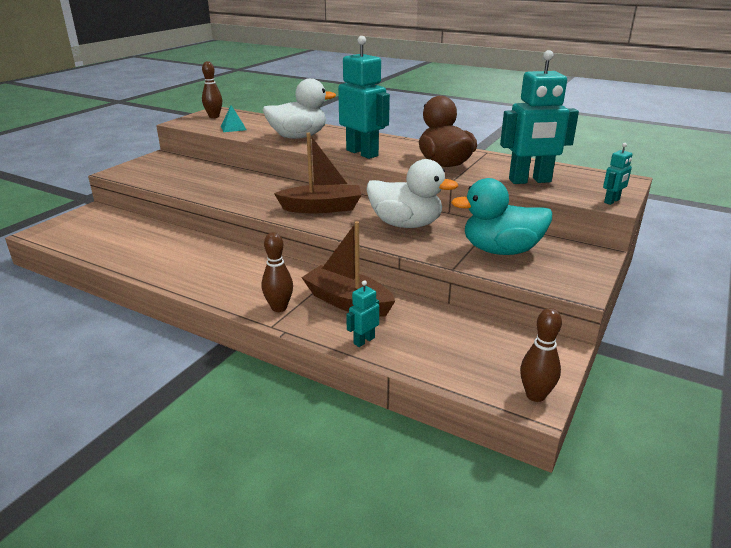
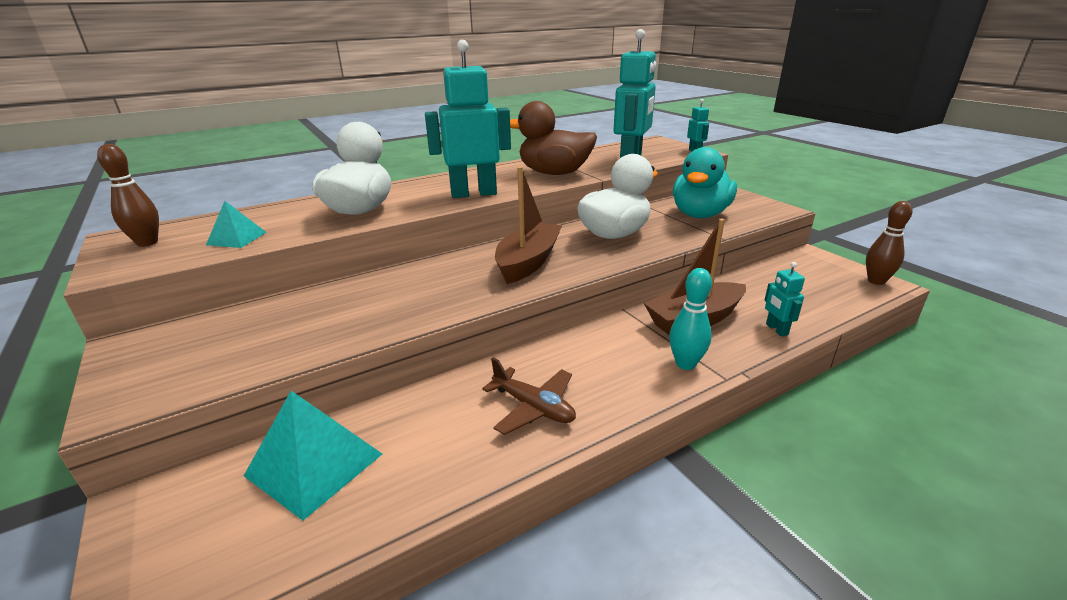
camera: 60 degrees left, 0 degrees up
brown bowling pin [262,232,293,312] -> turquoise bowling pin [669,268,712,370]
none -> turquoise pyramid [244,391,382,520]
none -> brown plane [482,358,576,435]

